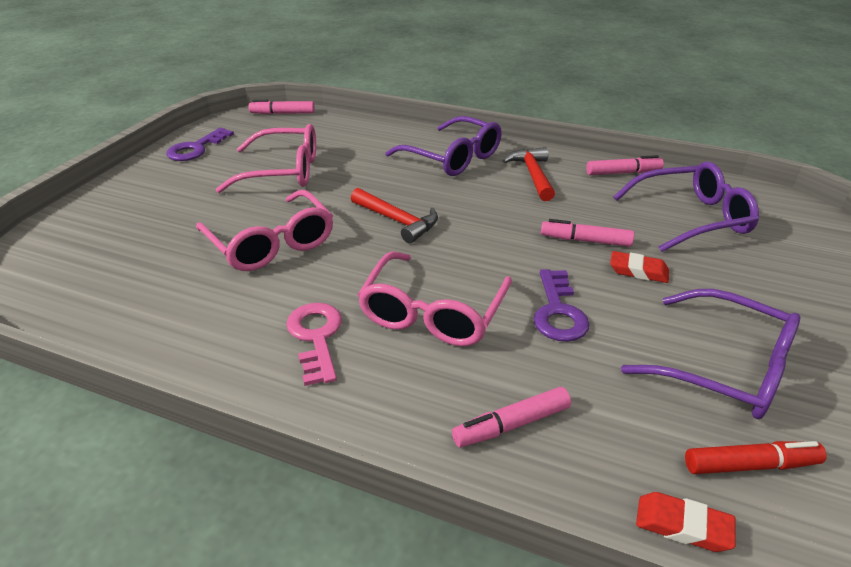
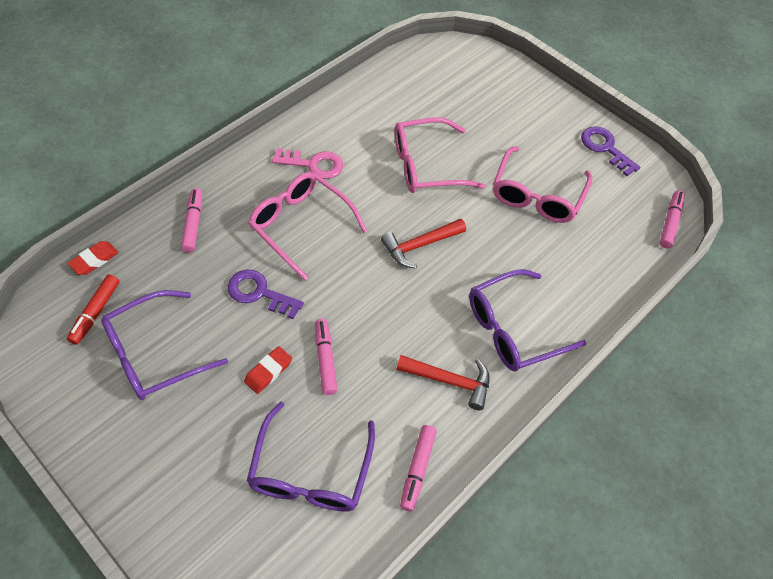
camera: 110 degrees right, 20 degrees up
pink marker [541,219,634,247] -> pink marker turned 45 degrees counterclockwise [315,319,337,395]

